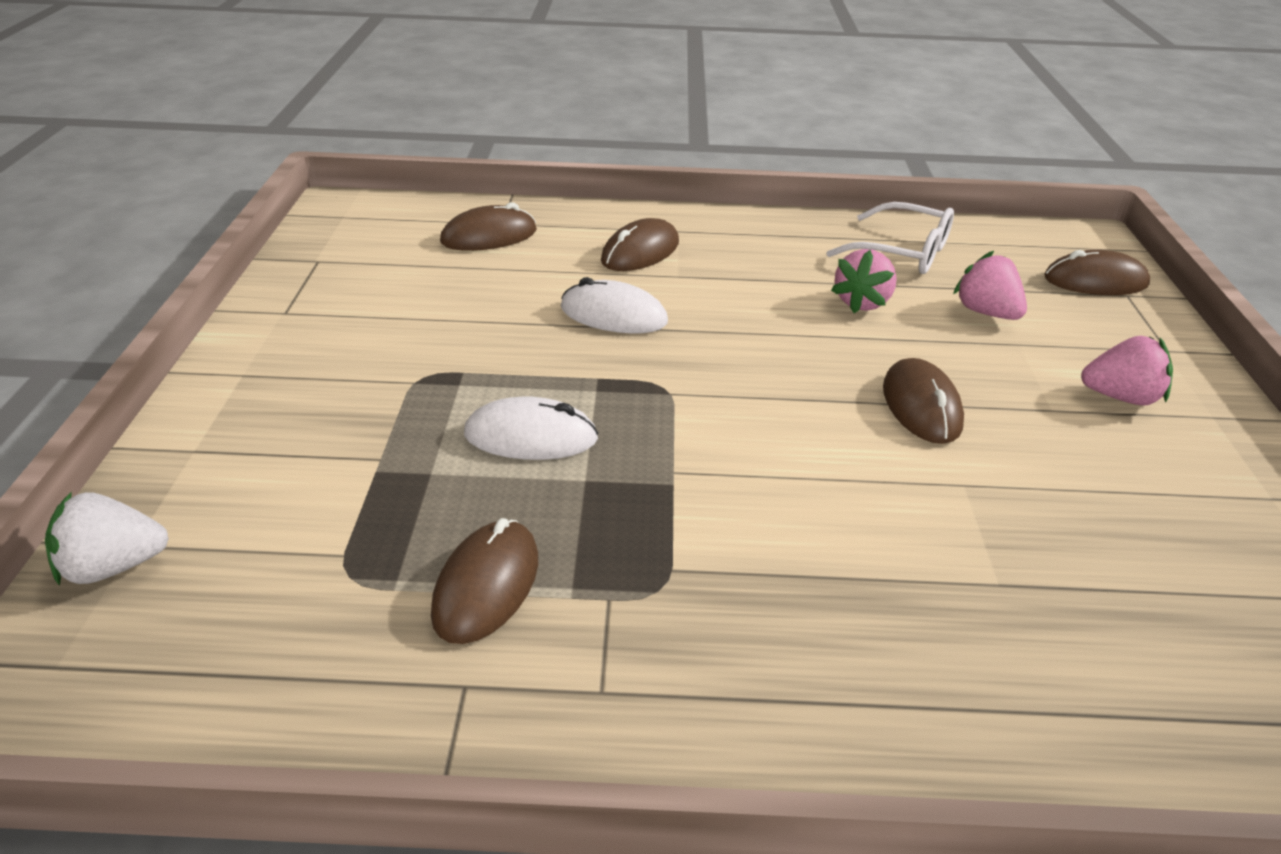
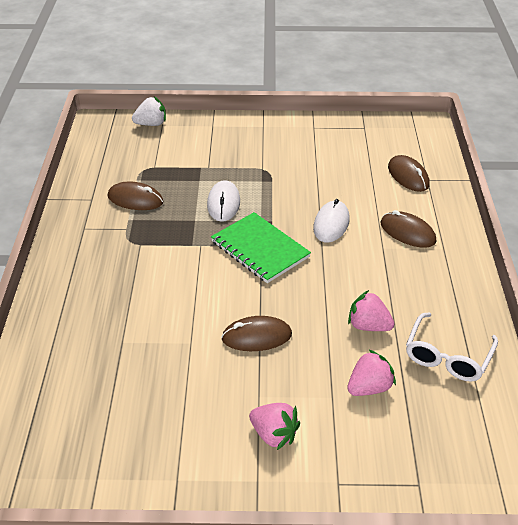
camera: 90 degrees right, 5 degrees up
white strawberry [45,492,169,586] -> white strawberry turned 90 degrees clockwise [132,97,166,126]
brown mouse [1044,250,1150,295] -> none
pink strawberry [1081,336,1173,406] -> pink strawberry turned 60 degrees counterclockwise [249,403,300,450]
none -> green notebook [211,212,311,283]

